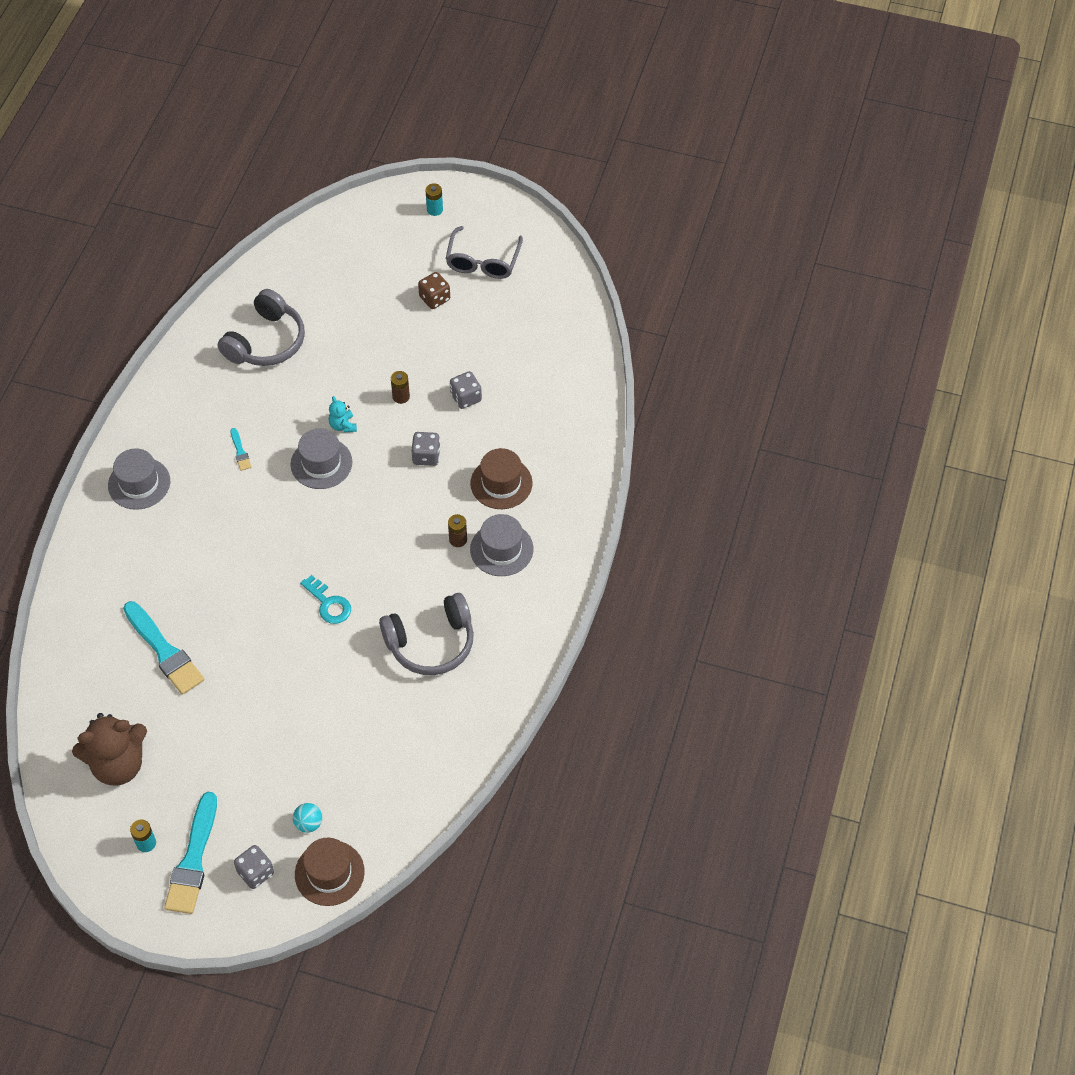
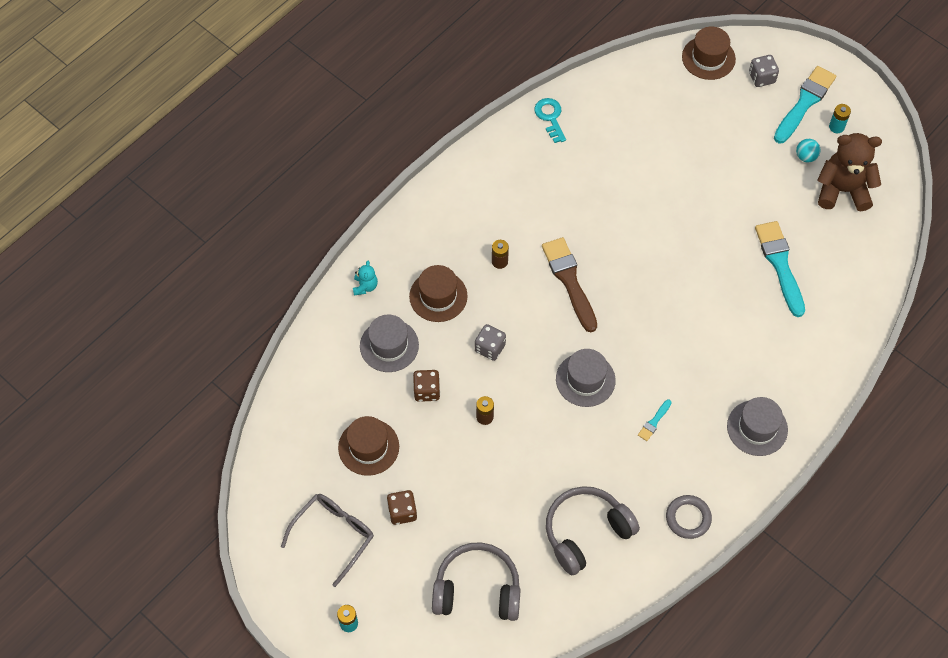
camera: 155 degrees left, 5 degrees up
turquoise brush [231,428,251,471] -> turquoise brush turned 150 degrees counterclockwise [638,400,672,441]
turquoise ball [293,803,322,833] -> turquoise ball moved to [796,139,821,163]
turquoise key [300,575,351,624] -> turquoise key moved to [534,98,566,143]
turquoise teddy bear [329,396,357,433] -> turquoise teddy bear moved to [353,261,378,295]
grey headphones [379,593,474,675] -> grey headphones moved to [432,542,521,621]
grey dice [450,371,482,409] -> brown dice [413,370,440,402]
grey hat [470,514,533,576] -> grey hat moved to [360,315,419,372]
none -> brown hat [338,416,399,476]
none -> brown brush [542,237,597,332]
none -> grey ring [666,495,712,539]

